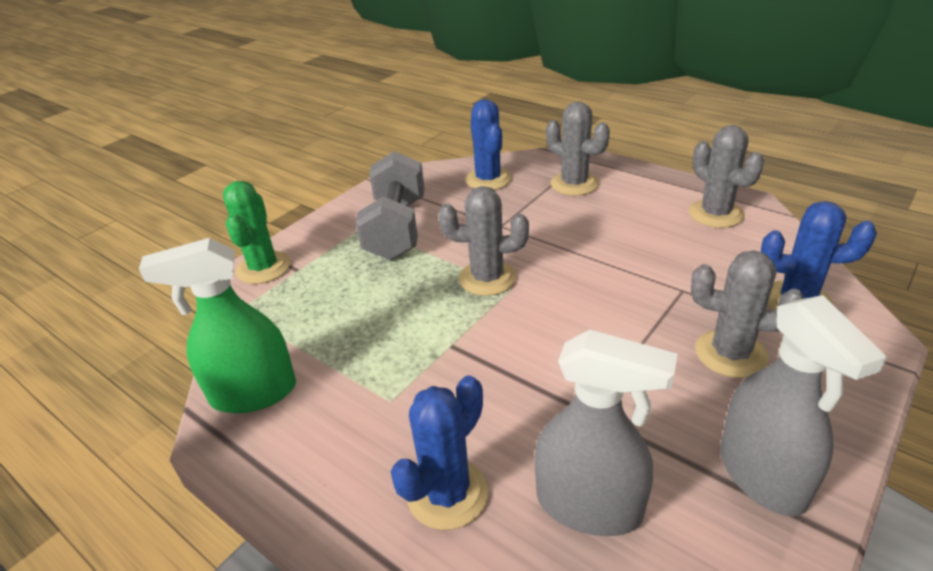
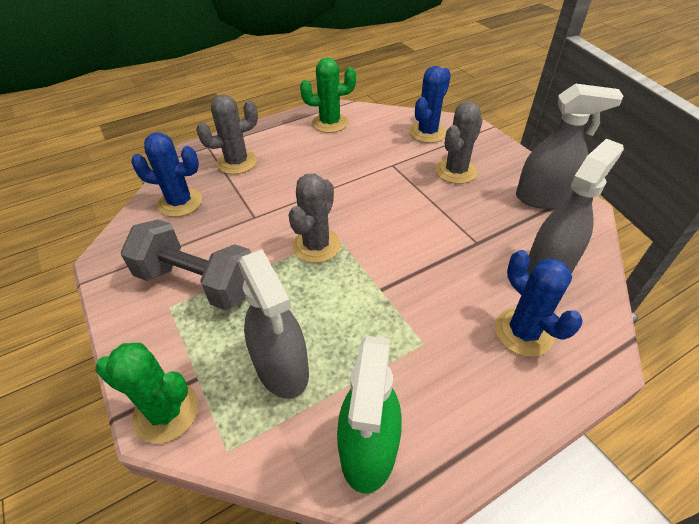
camera: 70 degrees left, 10 degrees up
grey cactus [689,125,764,228] -> green cactus [300,58,356,133]
none -> grey spray bottle [238,249,309,399]

